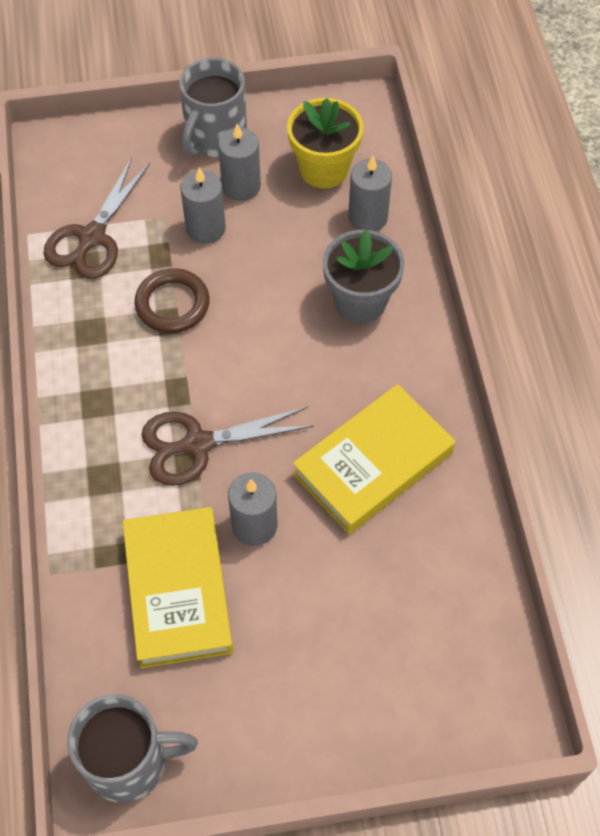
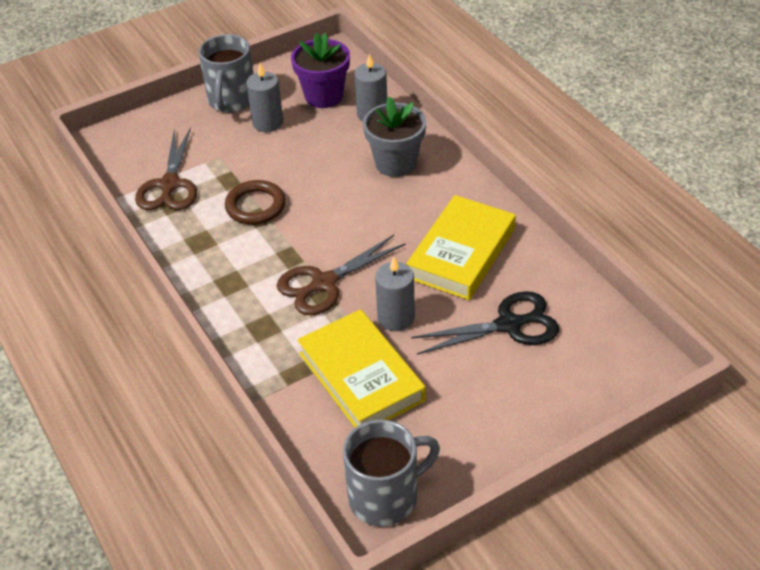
camera: 20 degrees left, 15 degrees down
grey candle [180,168,226,244] -> none
yellow flower pot [287,98,364,189] -> purple flower pot [291,33,350,108]
none -> black scissors [411,291,559,355]

